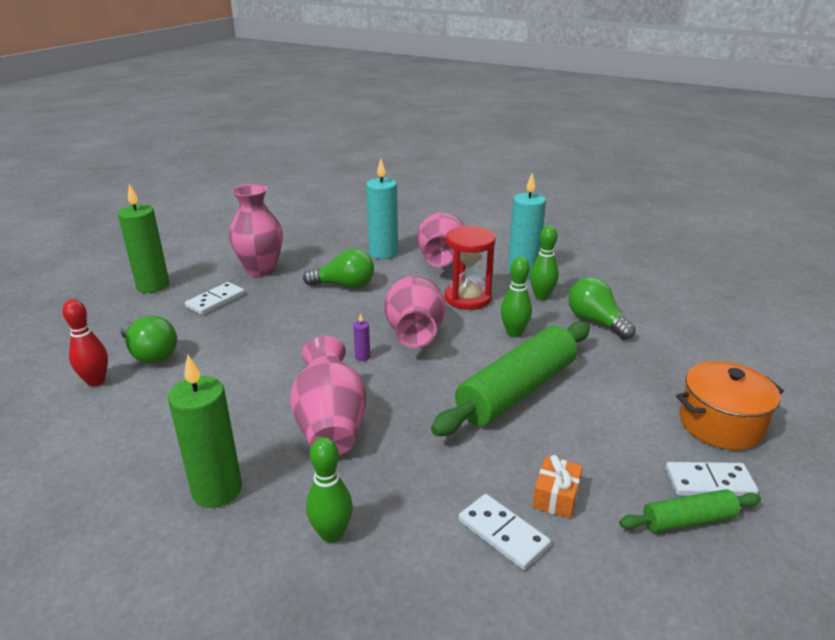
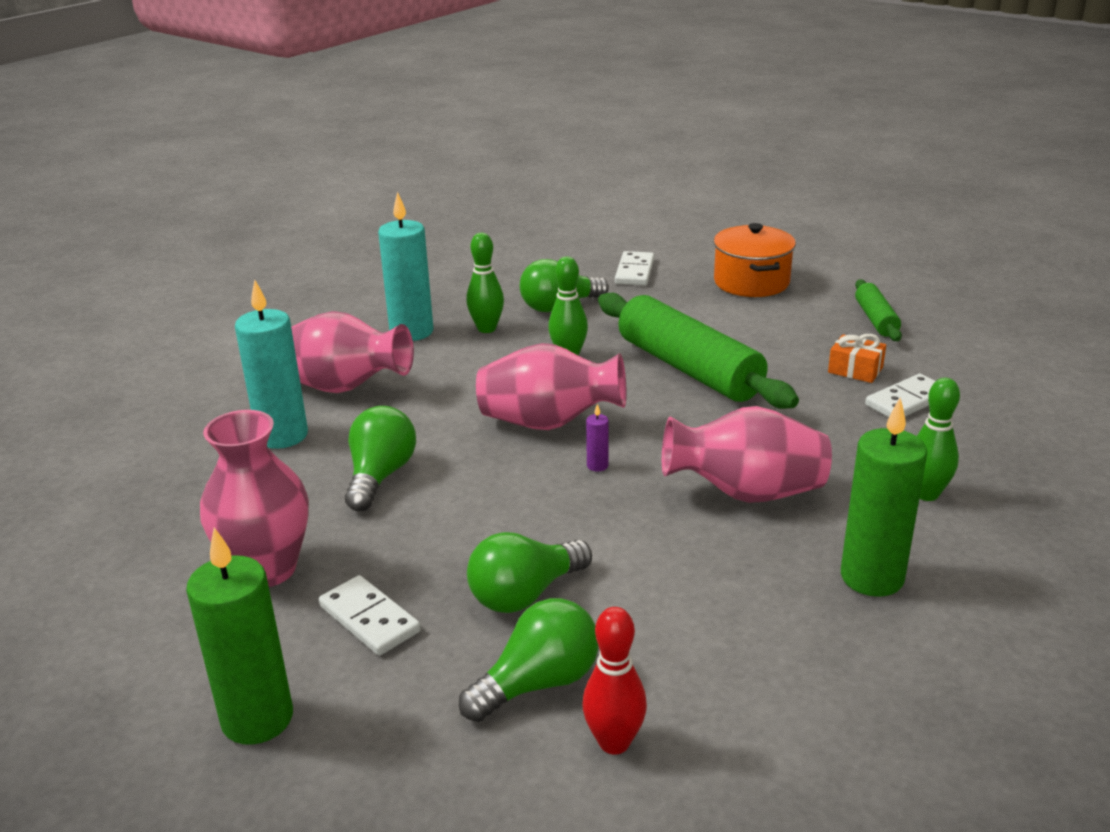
camera: 80 degrees left, 0 degrees up
red hourglass [445,226,496,310] -> none
white domino [665,462,759,497] -> white domino moved to [615,251,654,286]
none -> green light bulb [467,532,592,613]

